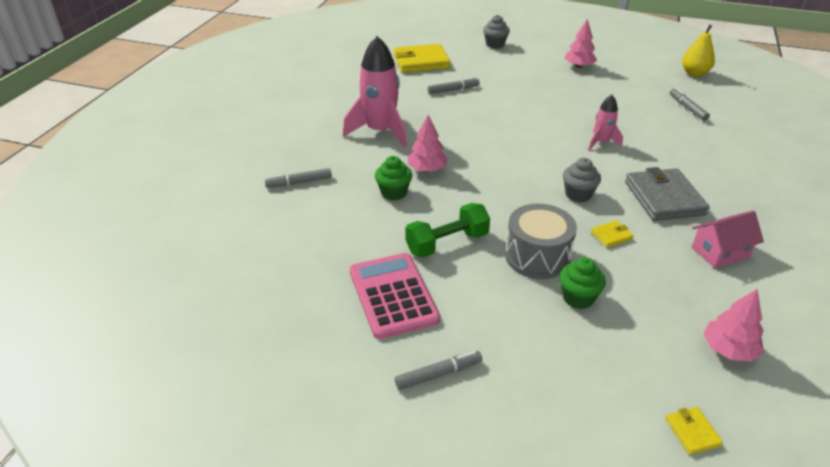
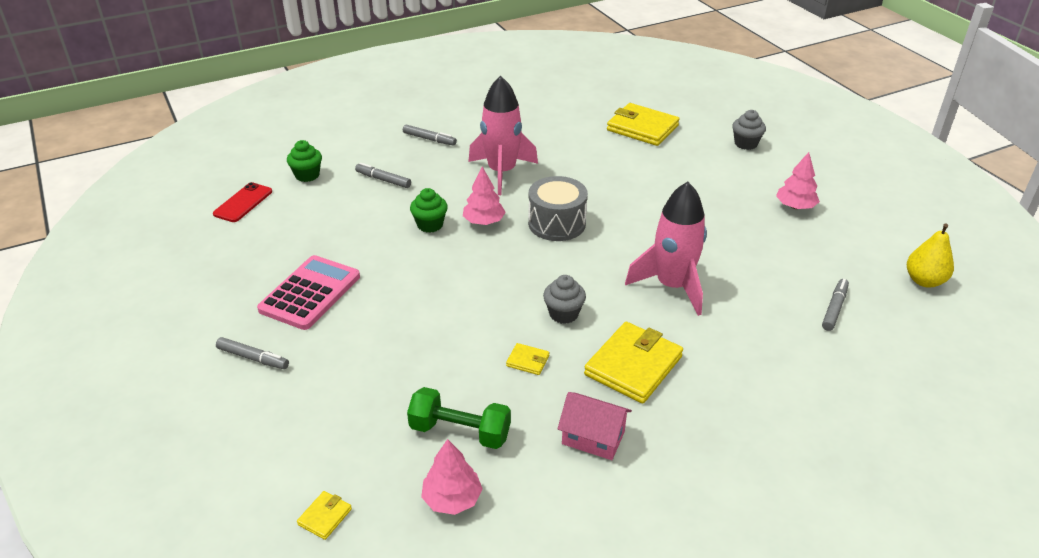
camera: 45 degrees right, 0 degrees up
green dumbbell [405,203,490,258] -> green dumbbell moved to [407,387,511,449]
grey marker [428,77,480,94] -> grey marker moved to [403,125,457,146]
grey drum [505,204,577,279] -> grey drum moved to [528,176,588,241]
green cupcake [559,257,606,309] -> green cupcake moved to [287,140,322,182]
pink rocket [588,94,623,150] -> pink rocket [625,182,707,316], size x1.92
grey wallet [625,167,710,221] -> yellow wallet [584,322,683,404]
none -> red phone [213,182,272,222]

